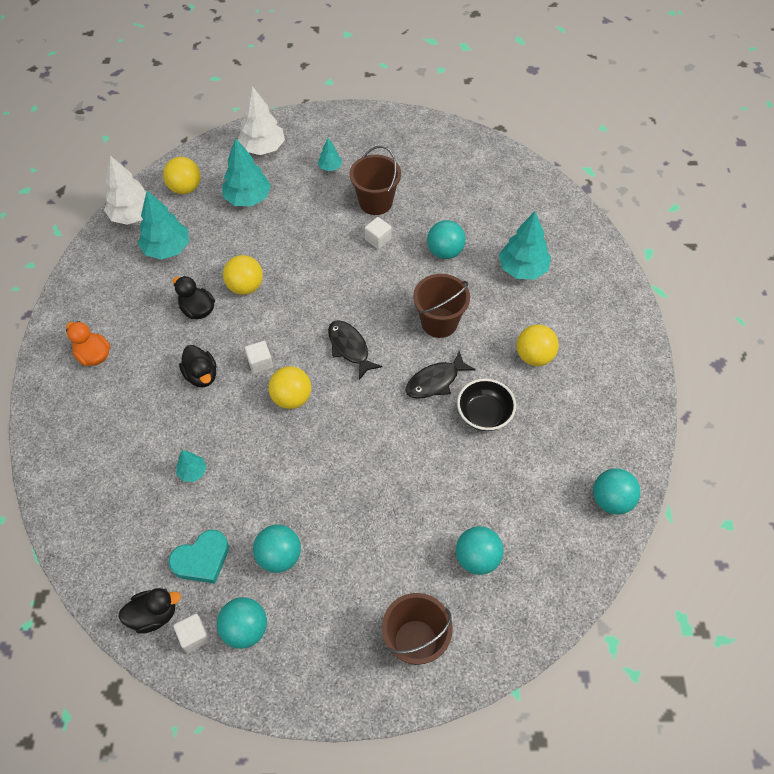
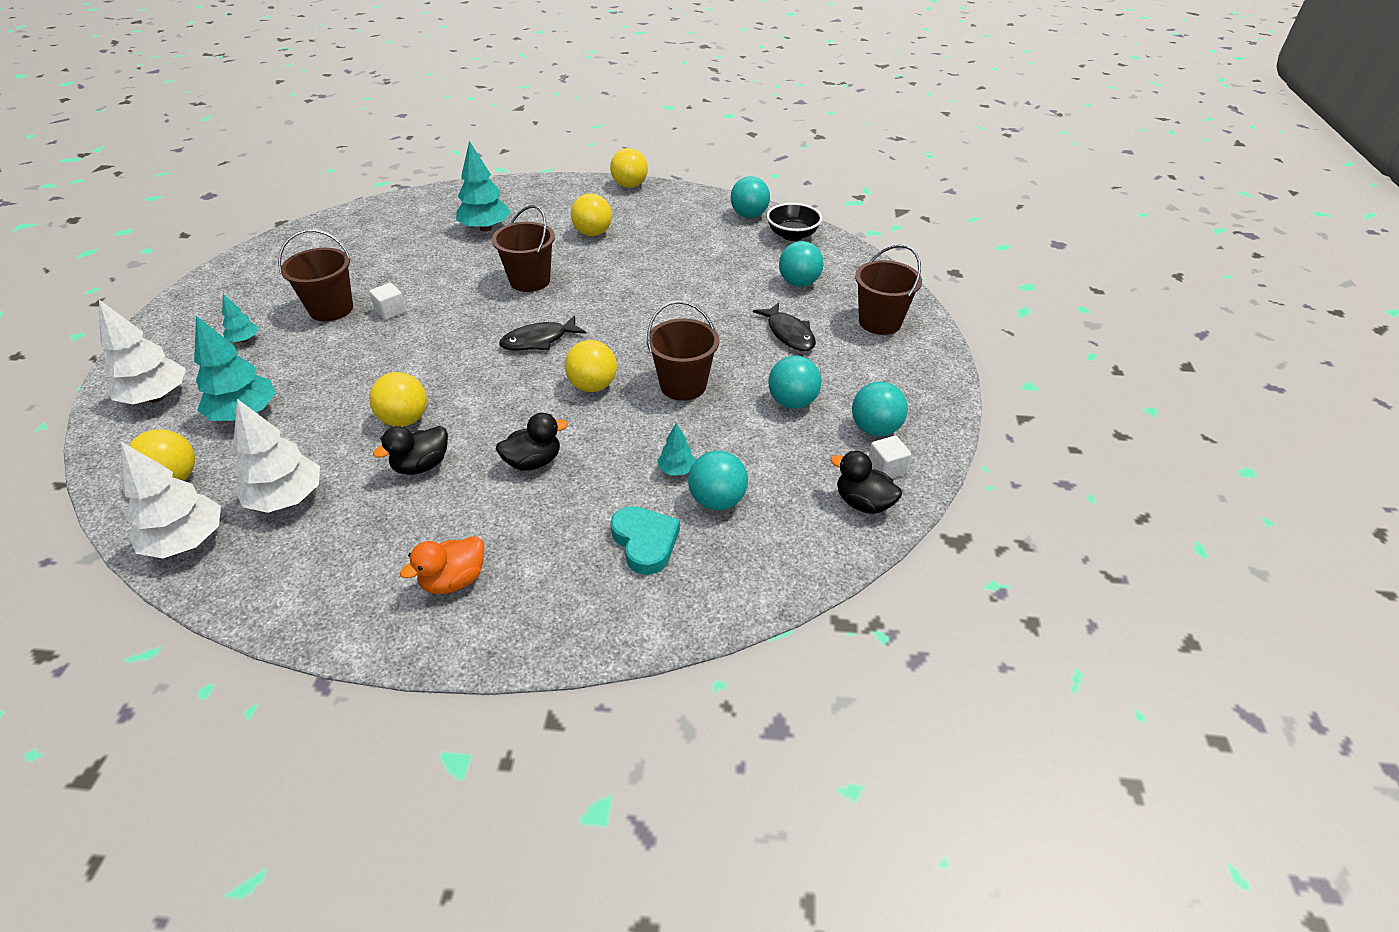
camera: 85 degrees left, 15 degrees down
black duck [118,588,181,634] -> black duck turned 45 degrees counterclockwise [830,451,902,514]
turquoise tree [138,191,189,260] -> white tree [233,399,320,513]
turquoise heart [169,530,229,583] -> turquoise heart moved to [610,506,680,575]
white cube [245,341,273,374] -> none
black fish [405,351,476,399] -> black fish moved to [753,303,816,351]
turquoise ball [427,220,466,259] -> turquoise ball moved to [688,451,748,511]
black bowl [457,378,516,431] -> black bowl moved to [767,203,822,241]
none -> yellow ball [610,148,648,188]
none -> brown bucket [647,301,719,401]

